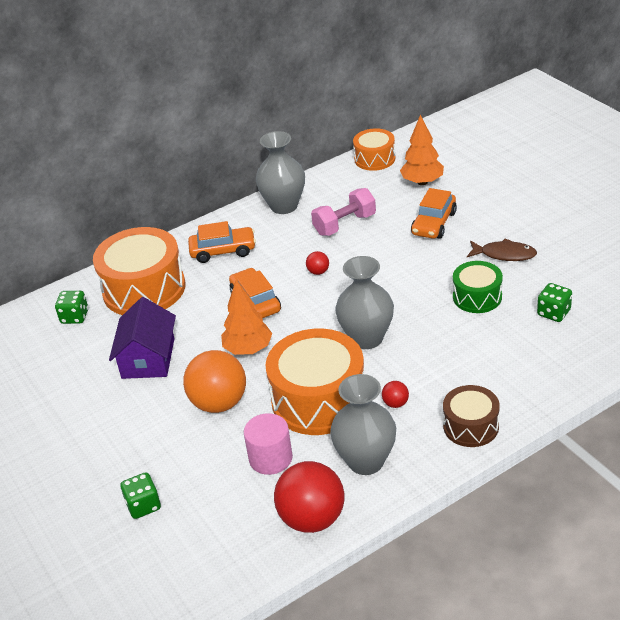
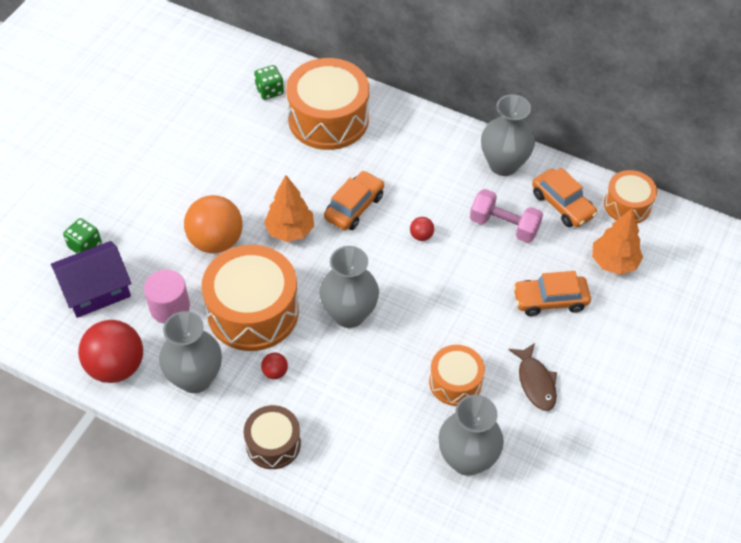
camera: 55 degrees right, 15 degrees up
purple house [109,297,176,379] -> purple house moved to [51,241,131,318]
orange car [188,221,256,263] -> orange car moved to [532,167,598,227]
green drum [453,261,503,313] -> orange drum [429,345,485,406]
green dice [537,283,572,322] -> grey vase [438,395,504,476]

